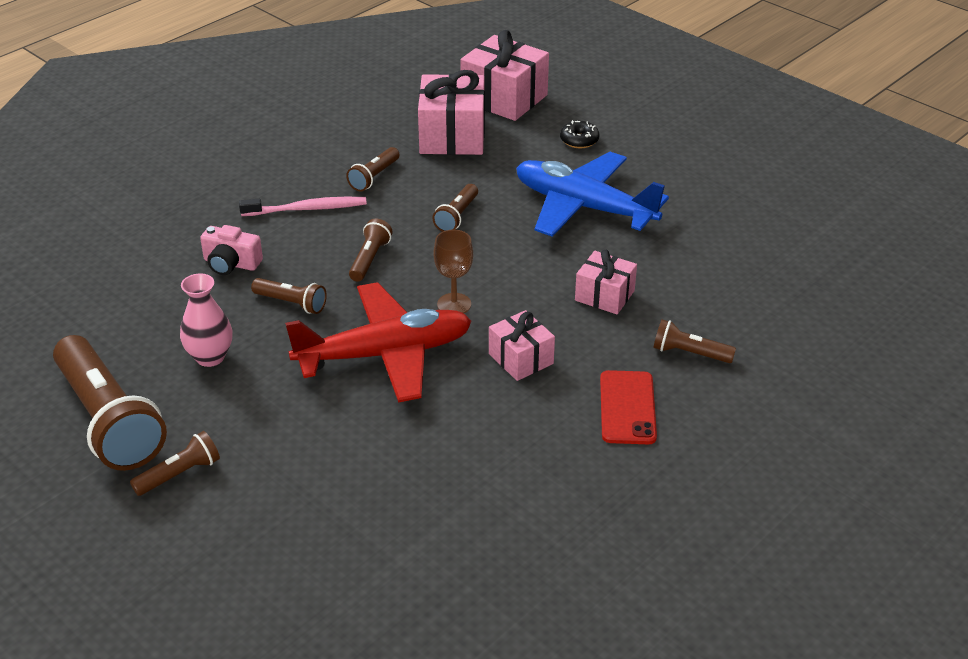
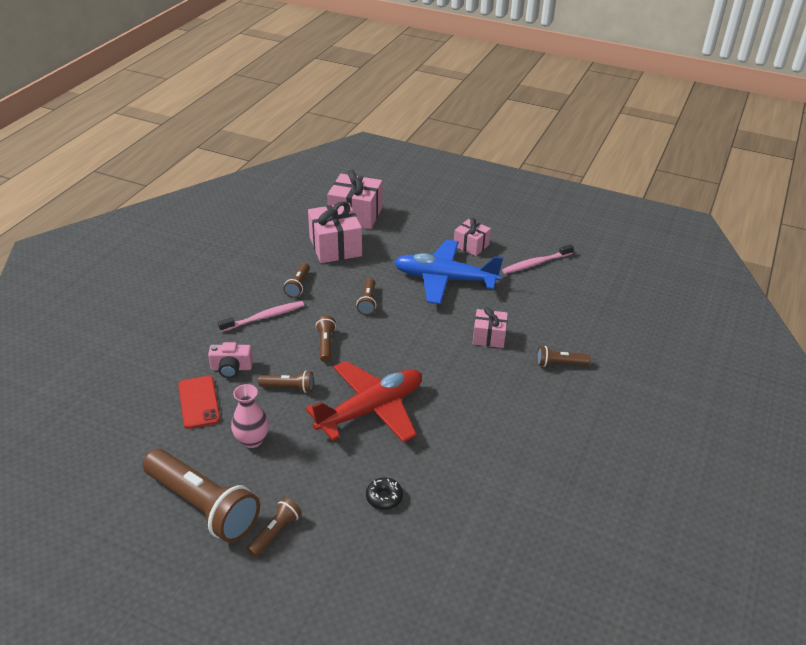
camera: 20 degrees left, 0 degrees up
brown goblet [433,229,473,313] -> none
pink gift [489,310,555,381] -> pink gift moved to [454,218,491,256]
black donut [560,120,599,148] -> black donut moved to [366,477,403,510]
red phone [600,370,657,444] -> red phone moved to [178,376,220,429]
none -> pink toothbrush [502,244,574,274]

